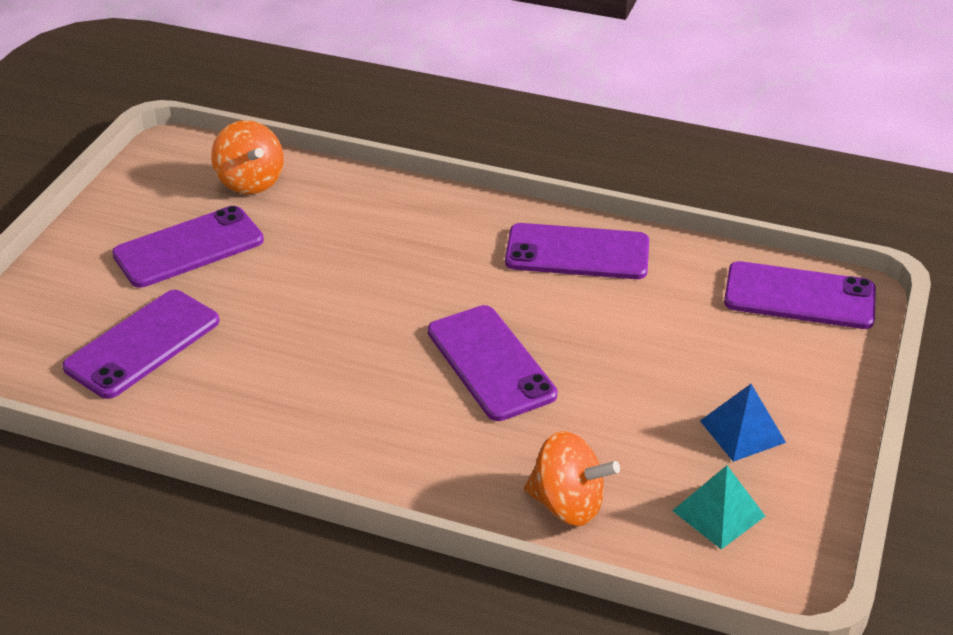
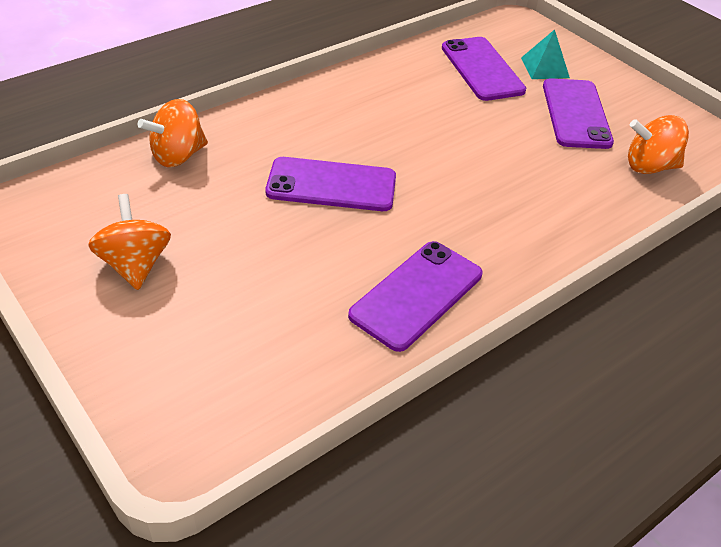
camera: 120 degrees right, 5 degrees up
turquoise pyramid [672,465,765,550] -> turquoise pyramid moved to [521,29,570,79]
blue pyramid [700,384,786,462] -> orange spinning top [88,194,171,290]
purple phone [724,261,876,329] -> none

